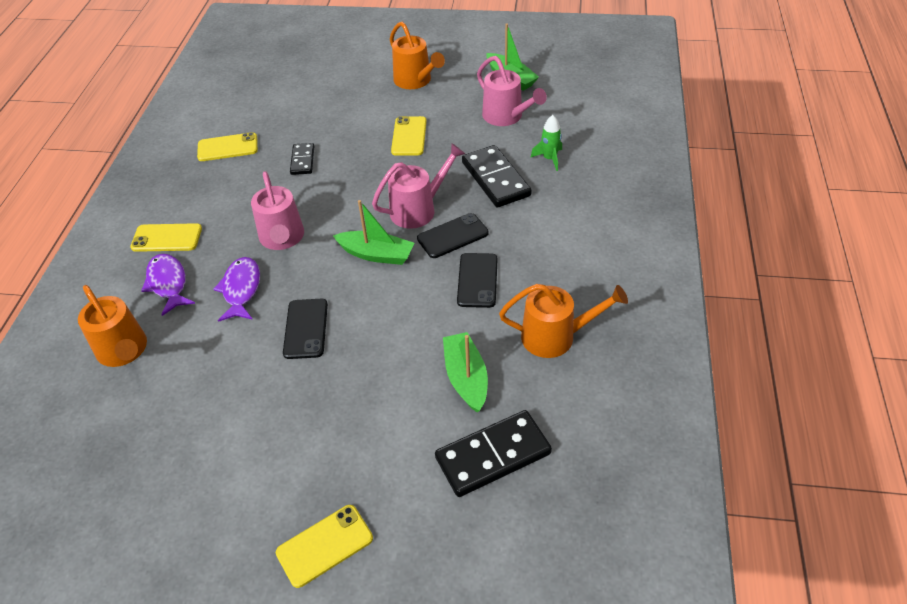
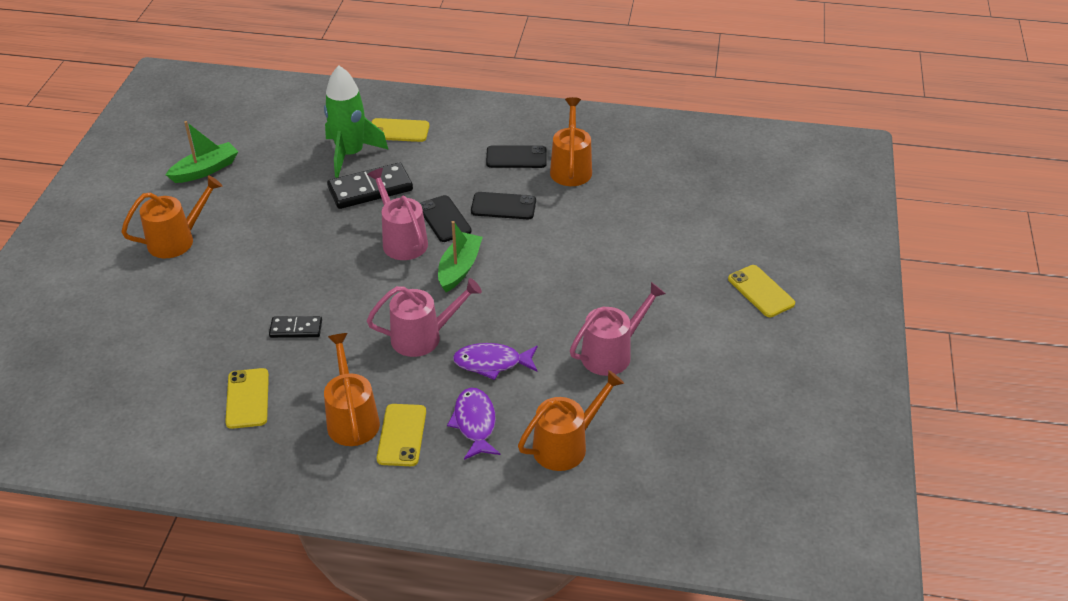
camera: 90 degrees left, 5 degrees down
purple fish [141,254,195,316] -> purple fish turned 105 degrees clockwise [447,388,501,460]
black phone [283,299,328,359] -> black phone moved to [486,145,547,168]
yellow phone [391,116,427,156] -> yellow phone moved to [371,118,429,142]
black domino [435,410,552,497] -> none
green boat [443,332,488,413] -> none
pink watering can [477,56,547,126] -> pink watering can moved to [570,282,666,376]
green rocket [530,115,562,171] -> green rocket [324,66,389,178], size x2.00
none -> orange watering can [324,333,380,446]

